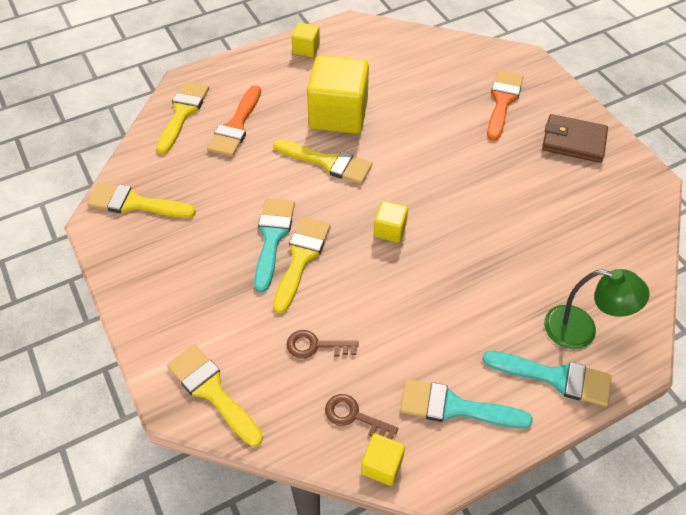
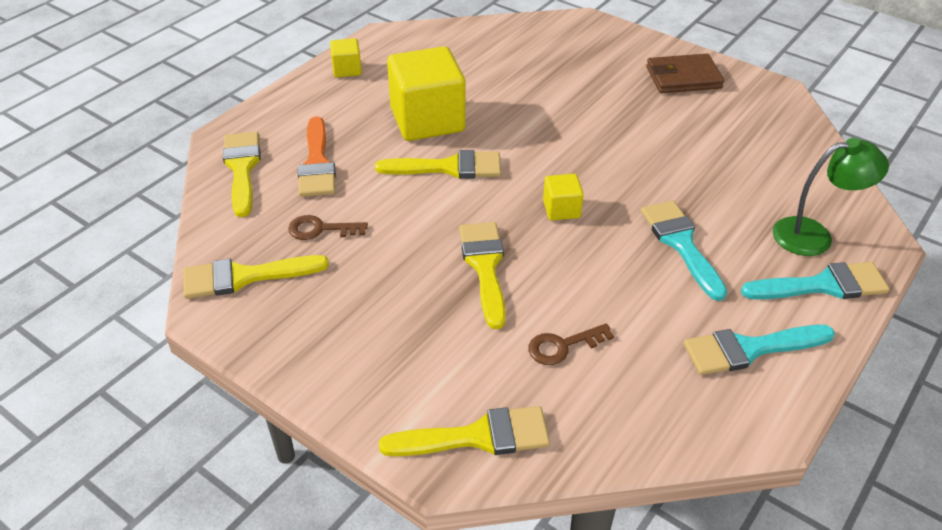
camera: 25 degrees left, 10 degrees down
yellow brush [167,345,263,446] -> yellow brush turned 150 degrees clockwise [379,406,550,456]
turquoise brush [254,198,295,293] -> turquoise brush moved to [641,201,727,301]
brown key [325,394,398,439] -> brown key moved to [288,215,368,240]
yellow cube [361,433,405,486] -> none
orange brush [487,70,523,141] -> none

